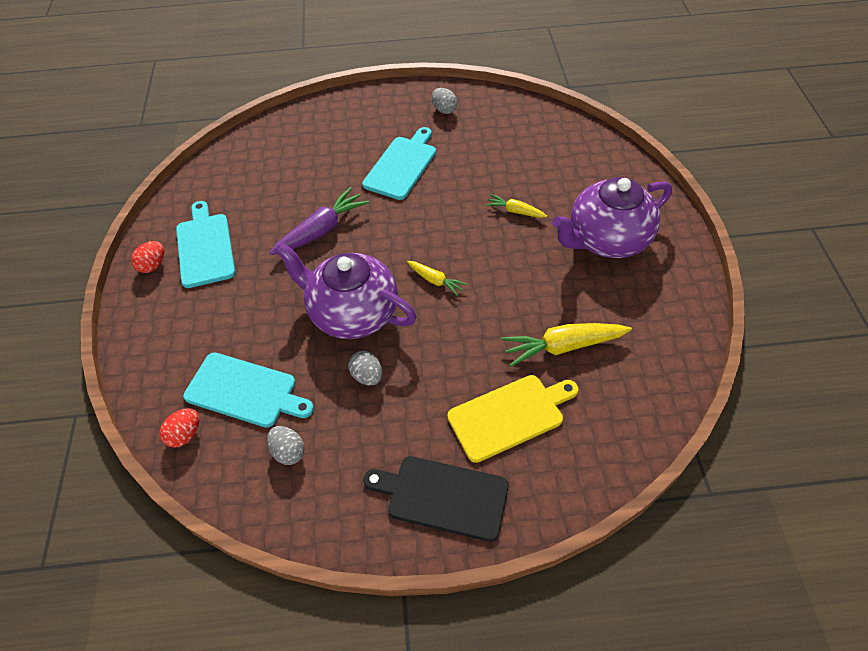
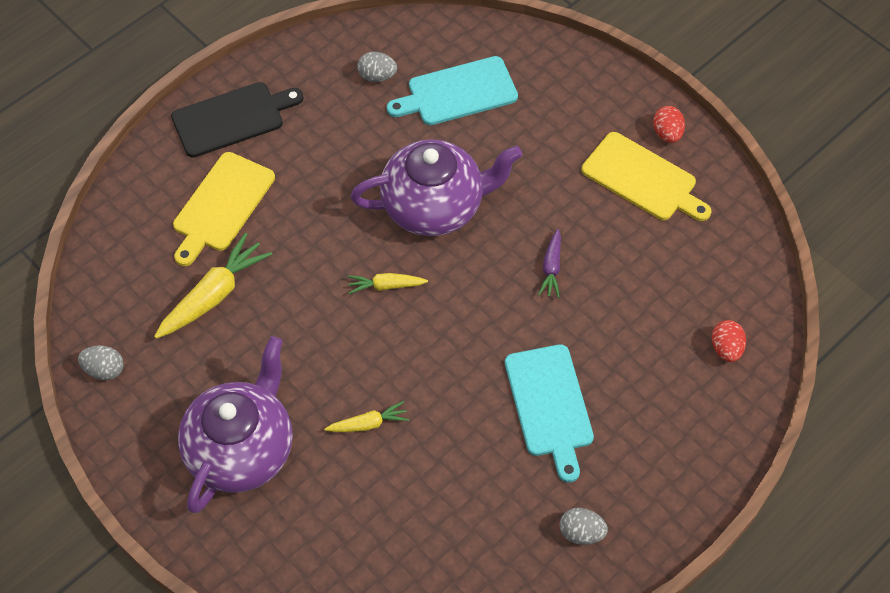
camera: 140 degrees right, 5 degrees up
red egg [160,408,199,448] -> red egg moved to [712,320,746,362]
turquoise cutting board [176,201,235,288] -> yellow cutting board [582,132,711,221]
purple carrot [269,187,369,255] -> purple carrot [538,229,561,298], size x0.56
grey egg [348,351,382,385] -> grey egg moved to [78,345,124,380]

